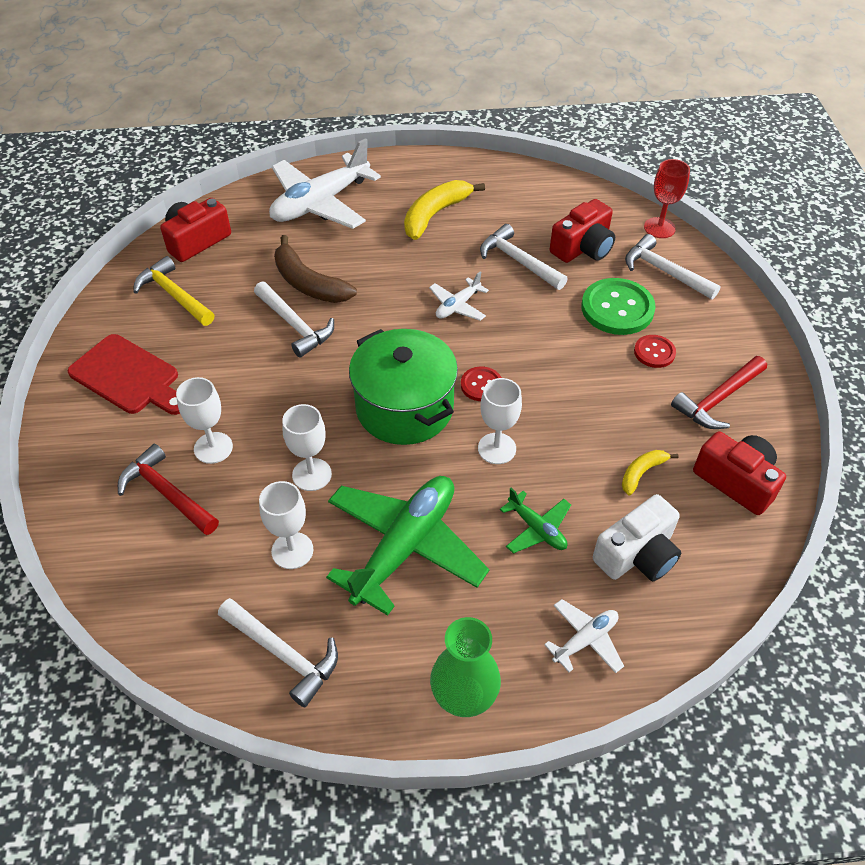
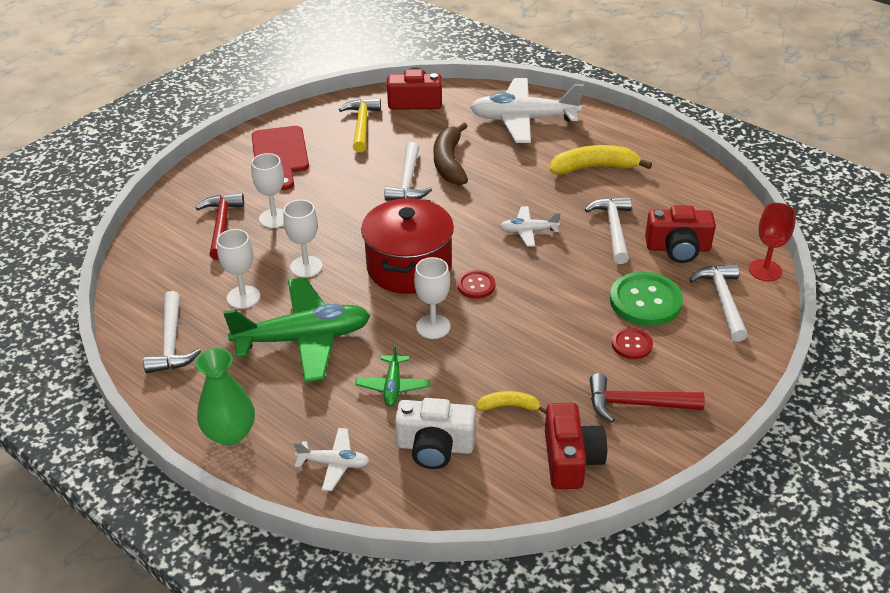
camera: 45 degrees right, 10 degrees down
green pot [349,329,458,445] -> red pot [361,198,454,294]

